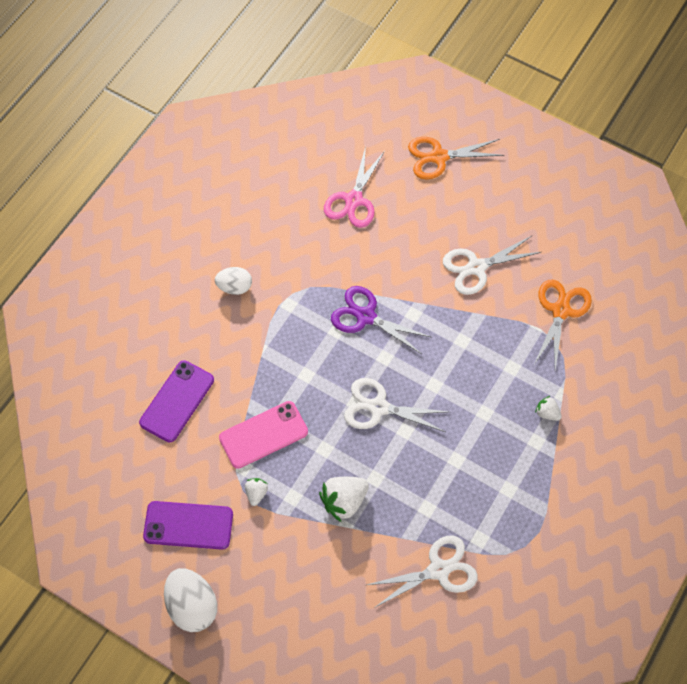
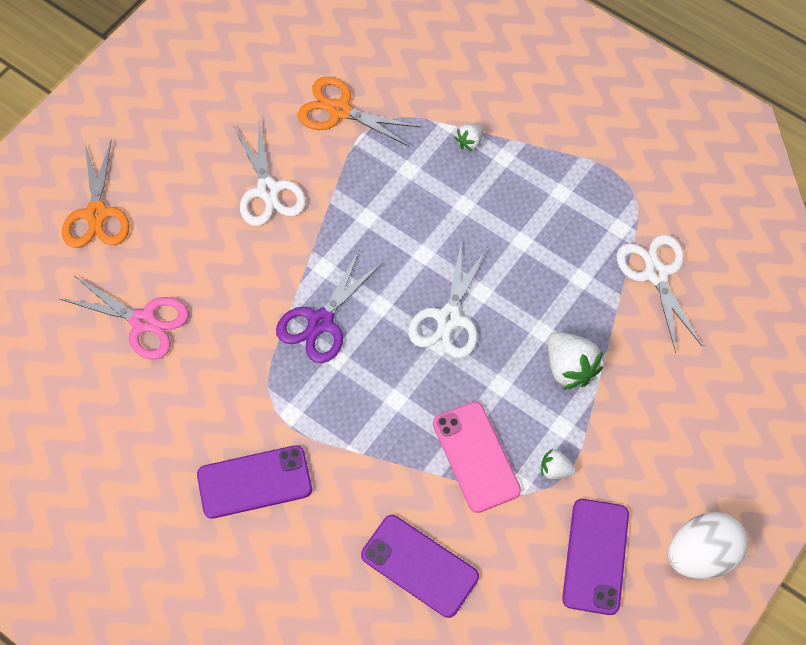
camera: 85 degrees left, 0 degrees up
white egg [215,267,252,295] -> purple phone [197,445,312,519]

